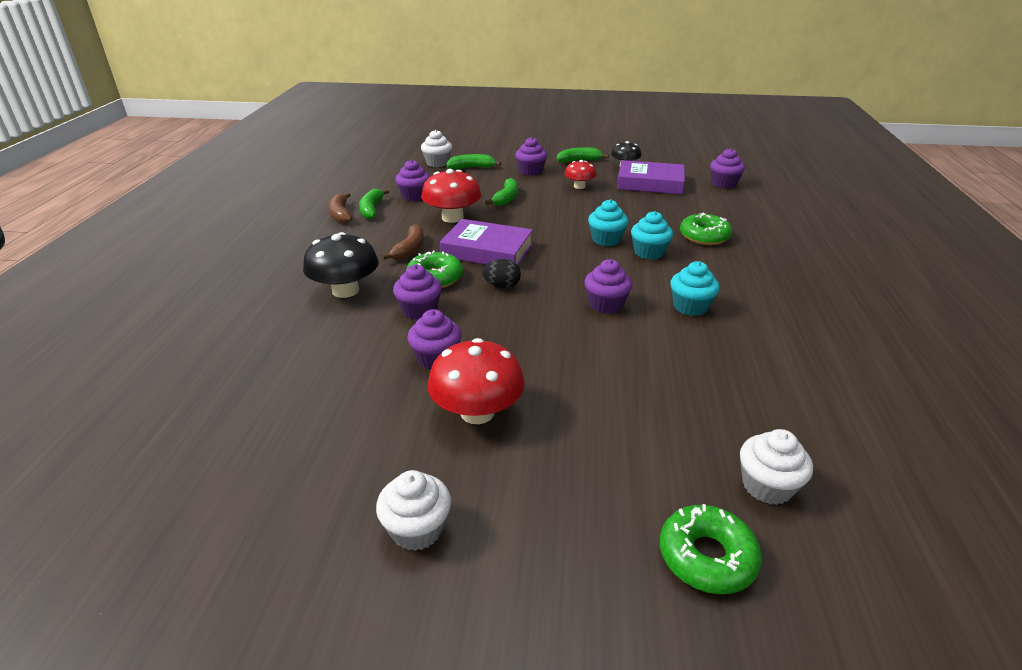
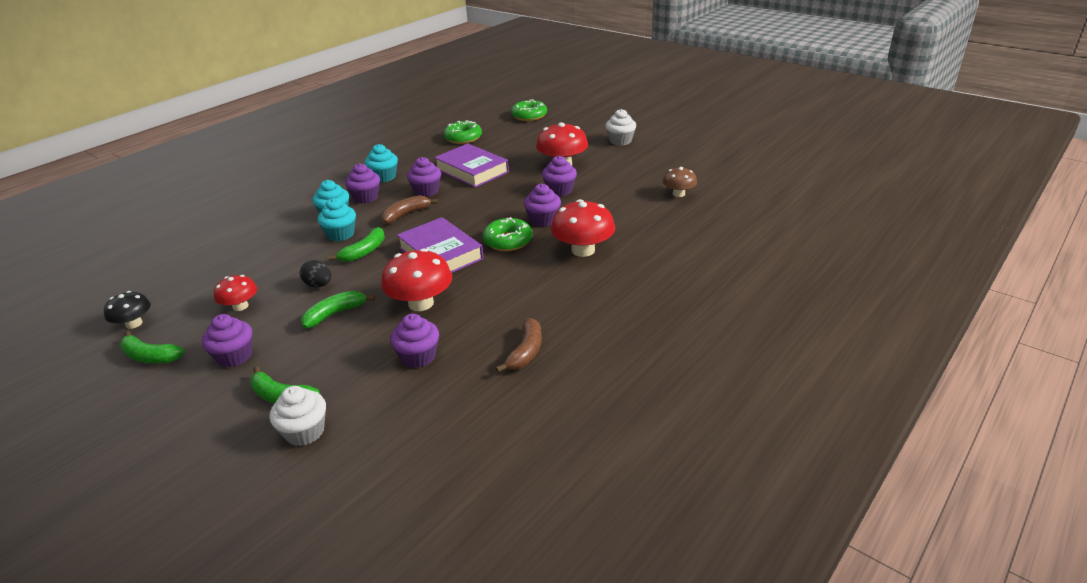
camera: 145 degrees left, 0 degrees up
black mushroom [303,232,379,298] -> red mushroom [551,199,615,257]
green banana [359,189,389,219] -> green banana moved to [328,227,385,262]
brown banana [382,224,424,260] -> brown banana moved to [381,195,438,224]
black egg [482,259,521,288] -> black egg moved to [300,260,331,287]
purple book [617,160,685,194] -> purple book moved to [434,144,509,188]
green donut [680,213,732,245] -> green donut moved to [444,120,482,144]
purple cupcake [710,148,745,188] -> purple cupcake moved to [345,163,380,204]
white cupcake [740,429,813,505] -> none
none -> brown mushroom [663,167,697,197]

